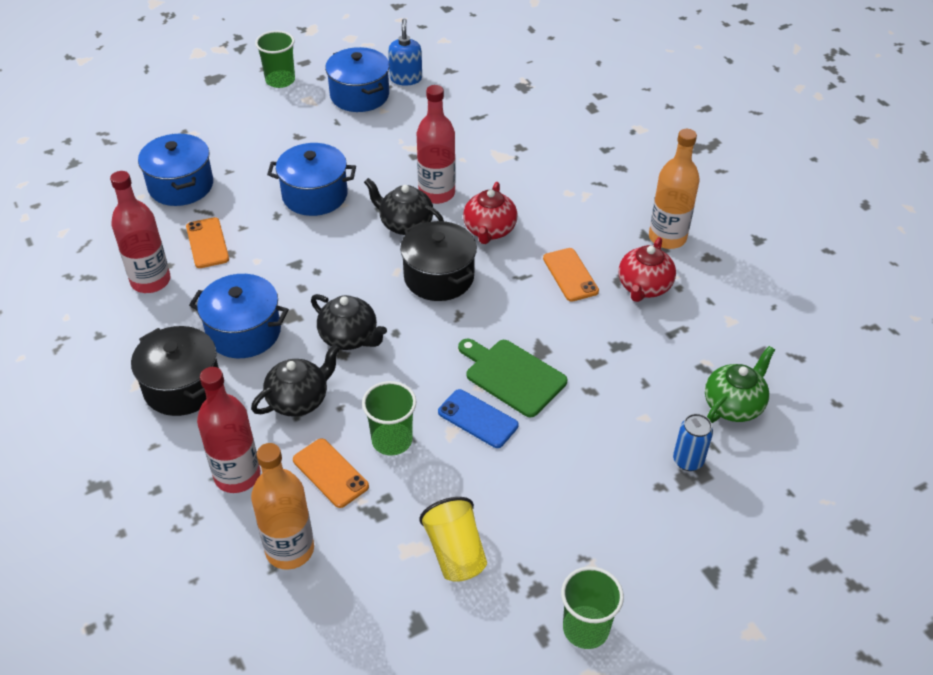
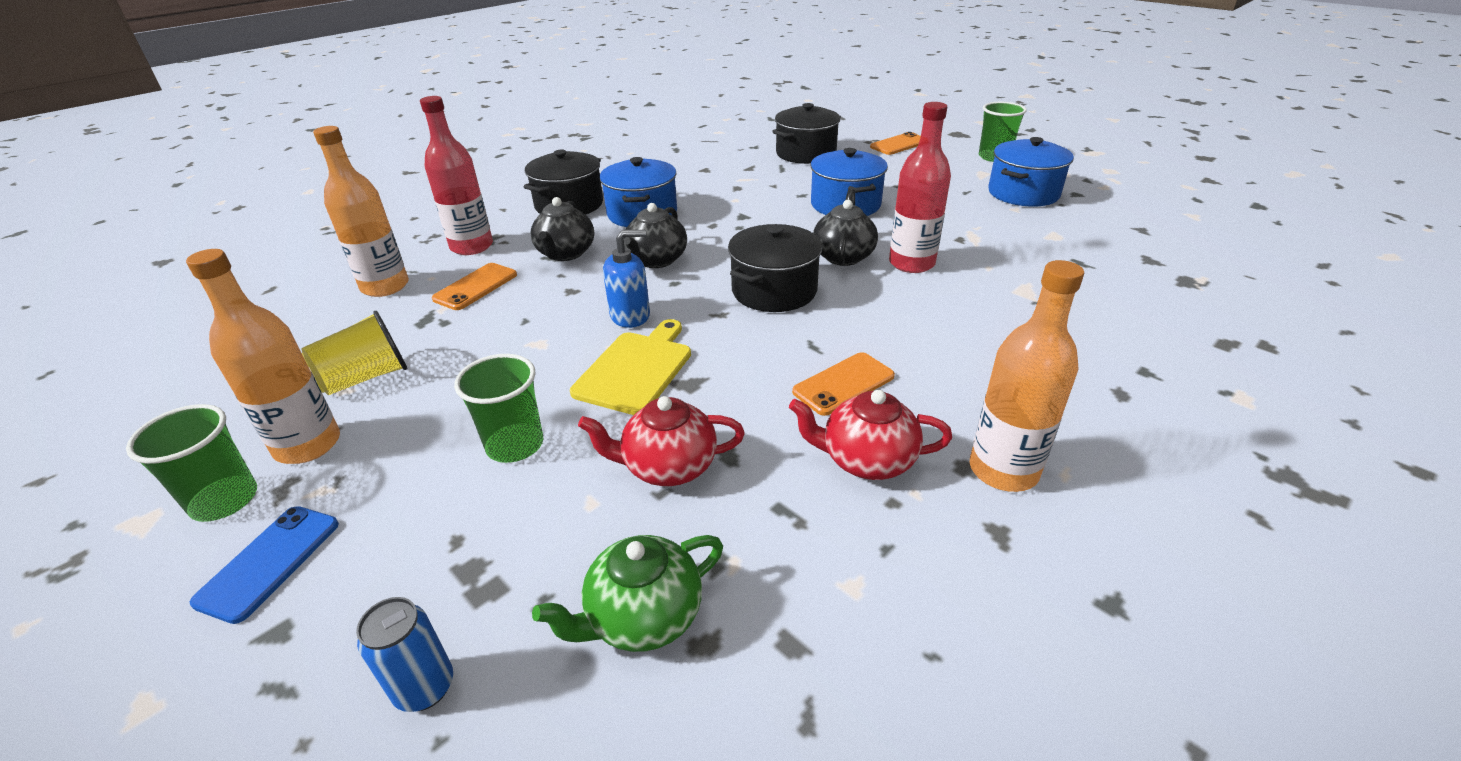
camera: 75 degrees right, 10 degrees down
red bottle [110,171,170,293] -> none
blue pot [138,134,213,206] -> black pot [772,103,841,164]
orange phone [186,217,229,268] -> orange phone moved to [870,132,921,155]
black teapot [251,344,340,417] -> black teapot turned 60 degrees clockwise [530,197,594,261]
green cup [362,381,416,456] -> green cup moved to [454,354,543,463]
blue soap dispenser [388,18,422,86] -> blue soap dispenser moved to [603,230,650,328]
blue phone [438,389,519,448] -> blue phone moved to [190,506,339,624]
green cutting board [458,339,567,417] -> yellow cutting board [570,319,691,415]
red teapot [463,182,517,244] -> red teapot moved to [578,396,745,486]
blue can [673,414,713,471] -> blue can moved to [356,597,453,712]
green teapot [705,346,775,423] -> green teapot turned 120 degrees clockwise [532,535,723,652]
none -> orange bottle [186,249,340,464]

